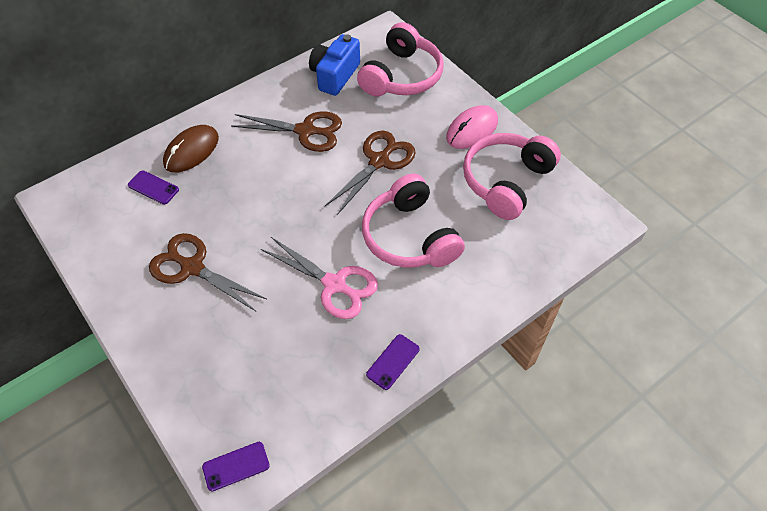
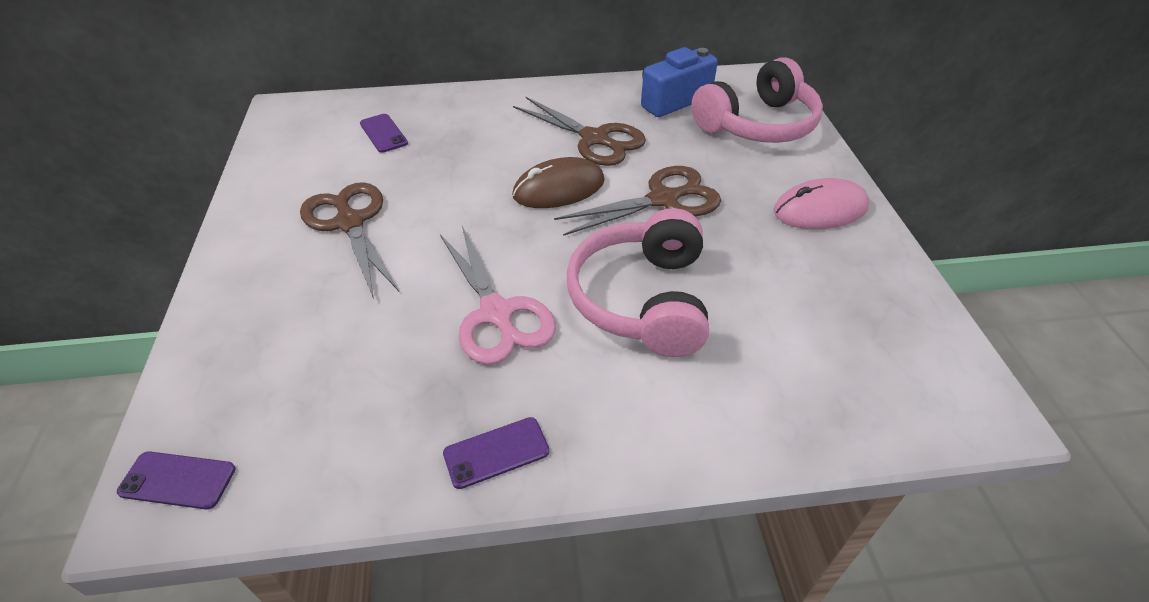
camera: 30 degrees right, 10 degrees down
brown mouse [163,125,219,172] -> brown mouse moved to [512,157,605,208]
pink headphones [463,133,561,220] -> none

